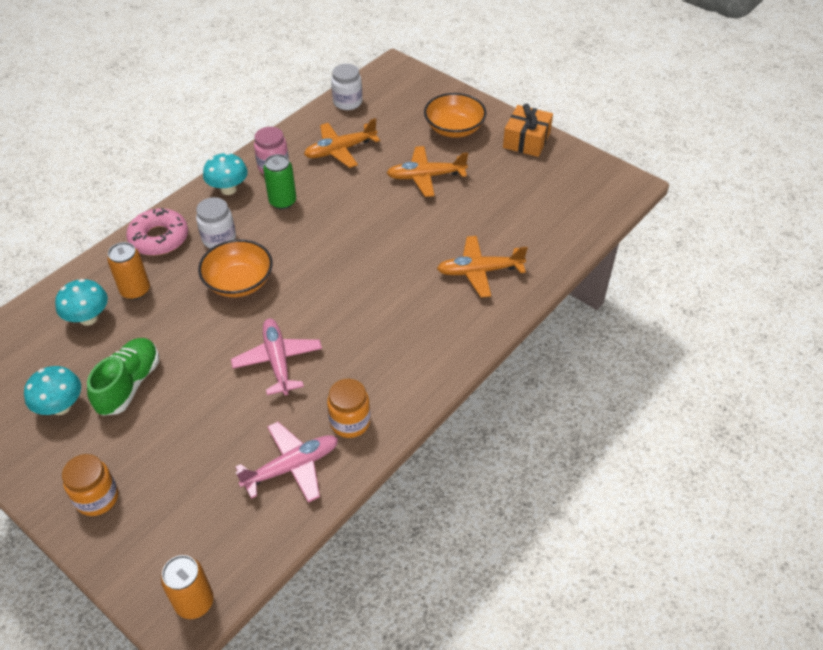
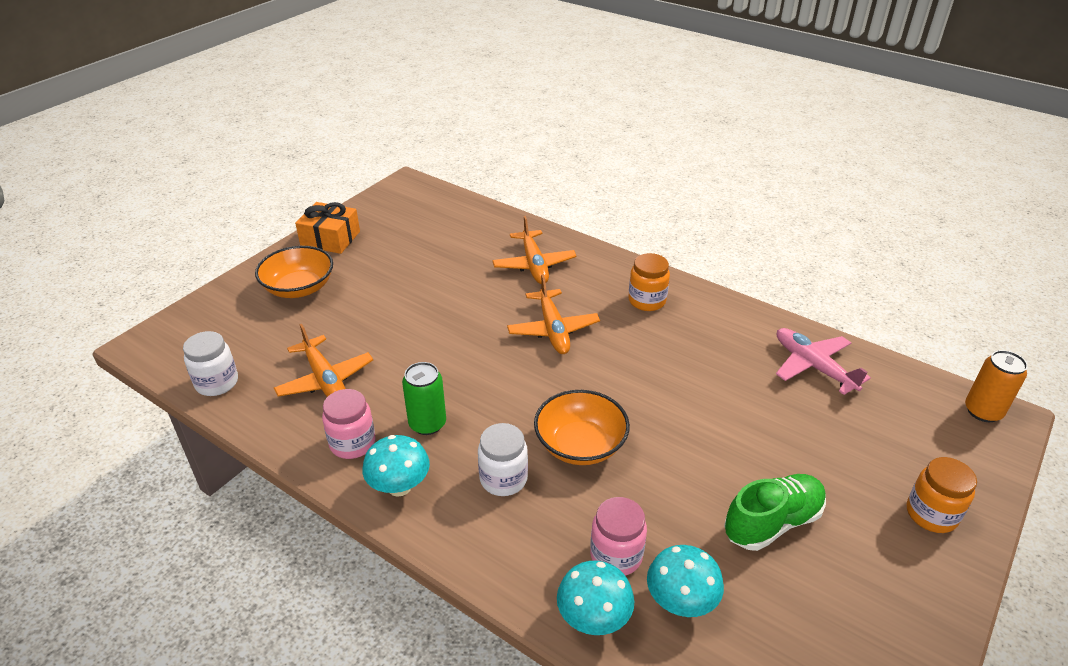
camera: 95 degrees left, 10 degrees down
turquoise mushroom [24,366,81,415] -> turquoise mushroom moved to [557,561,634,635]
green shoe [87,338,159,416] -> green shoe turned 135 degrees clockwise [724,474,826,551]
orange can [107,242,150,300] -> pink jar [590,497,647,576]
pink donut [126,208,188,256] -> none
pink plane [231,319,322,395] -> none
orange jar [327,379,370,438] -> orange jar moved to [629,253,670,311]
orange plane [387,146,468,197] -> orange plane moved to [507,274,600,354]

